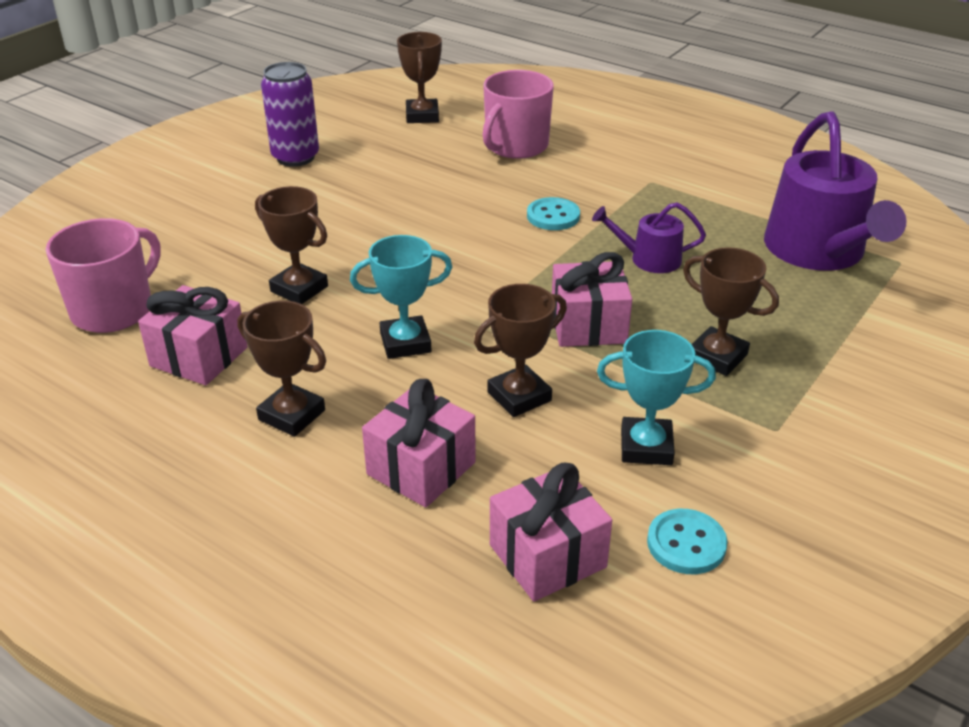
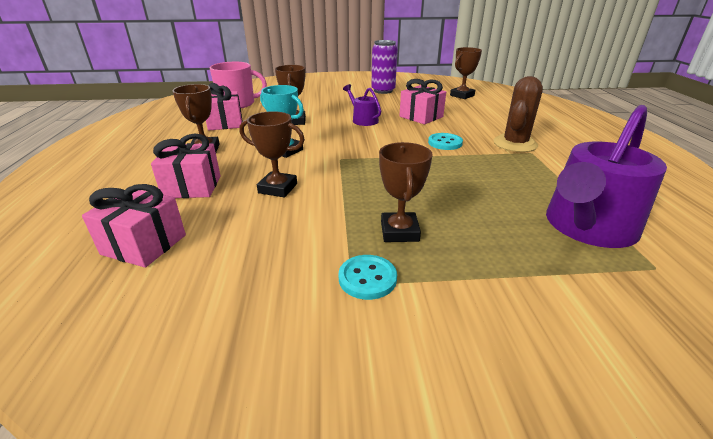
camera: 50 degrees right, 5 degrees down
pink mug [482,70,554,159] -> none
pink gift [552,252,632,347] -> pink gift moved to [399,79,446,124]
purple watering can [592,202,706,273] -> purple watering can moved to [343,84,381,126]
turquoise trophy [597,330,716,465] -> none
turquoise button [647,509,728,574] -> turquoise button moved to [339,255,397,300]
none -> brown cactus [493,76,543,152]

